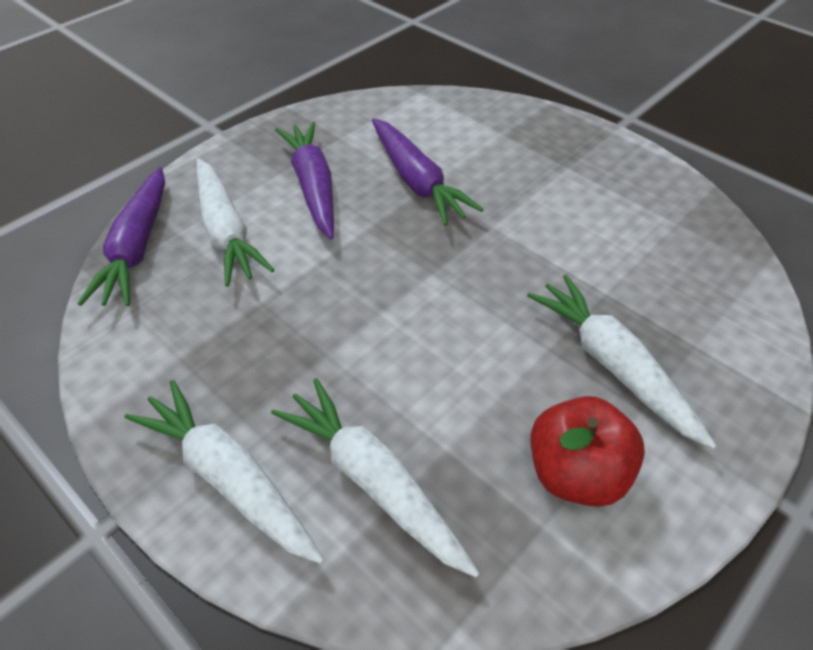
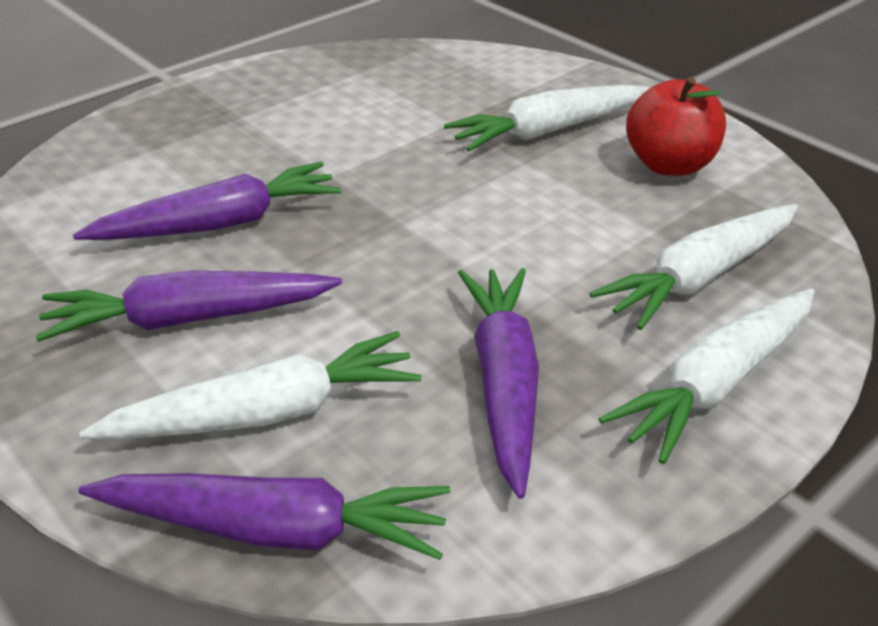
camera: 85 degrees left, 10 degrees down
none -> purple carrot [458,268,539,499]

